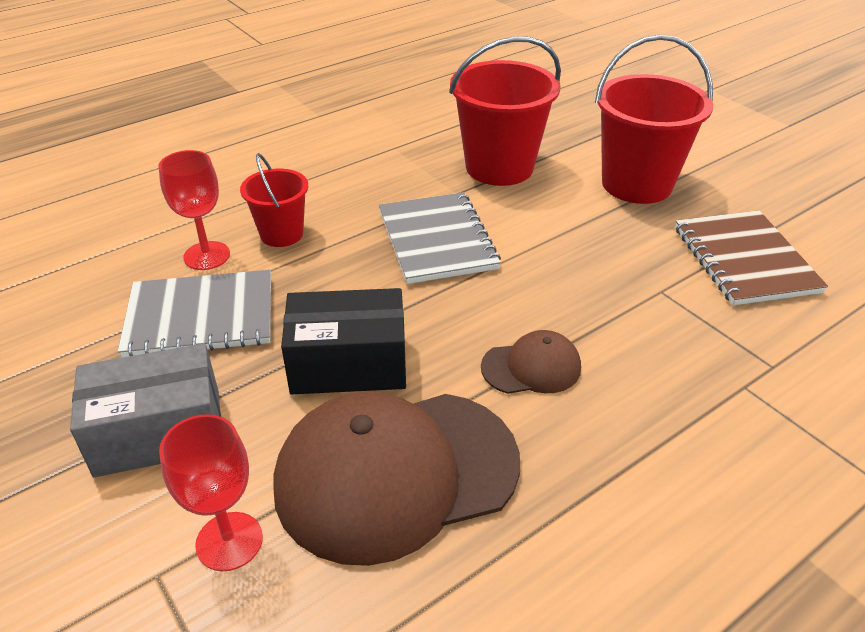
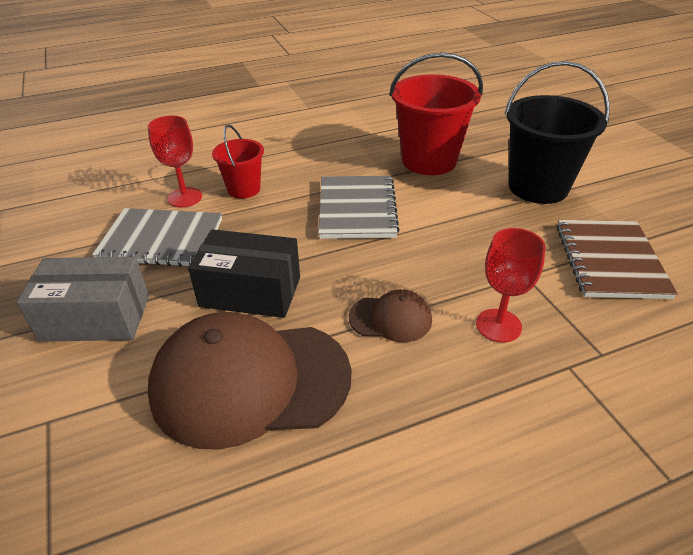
camera: 15 degrees right, 0 degrees up
red goblet [159,414,263,571] -> red goblet moved to [476,228,546,343]
red bucket [595,35,713,204] -> black bucket [505,61,610,204]

